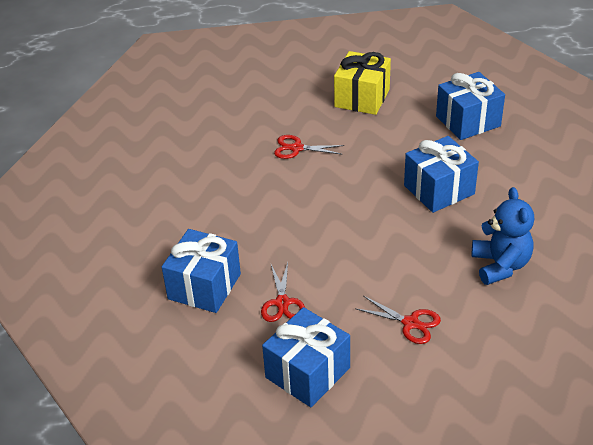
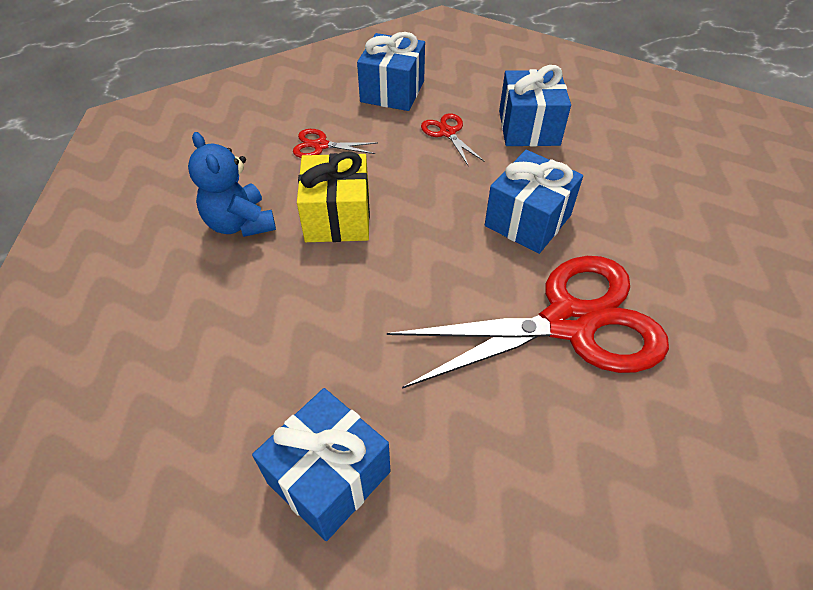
camera: 155 degrees right, 10 degrees up
red scissors [274,135,344,159] -> red scissors [387,256,669,389], size x2.49
yellow gift [334,51,391,115] -> yellow gift moved to [297,152,370,242]
blue gift [404,136,479,213] -> blue gift moved to [485,150,583,254]

